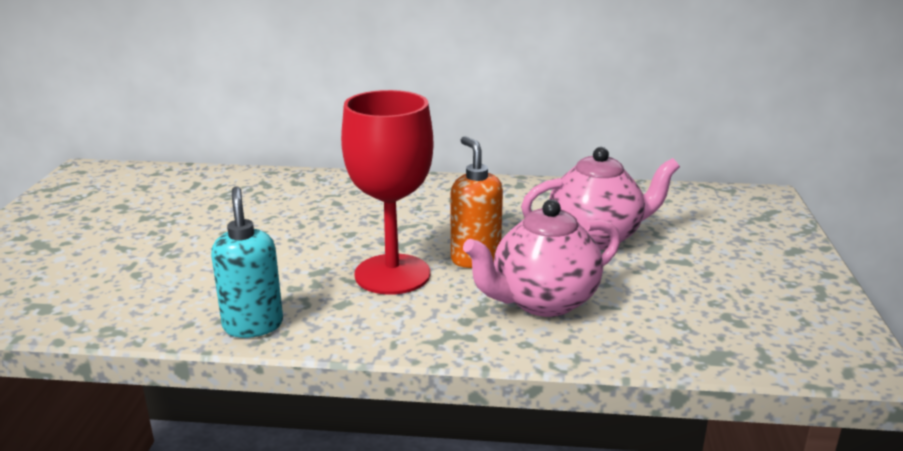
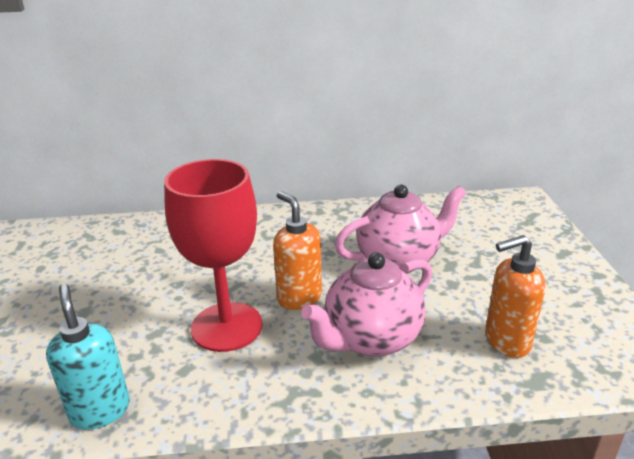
camera: 10 degrees left, 5 degrees up
none -> orange soap dispenser [485,235,546,358]

